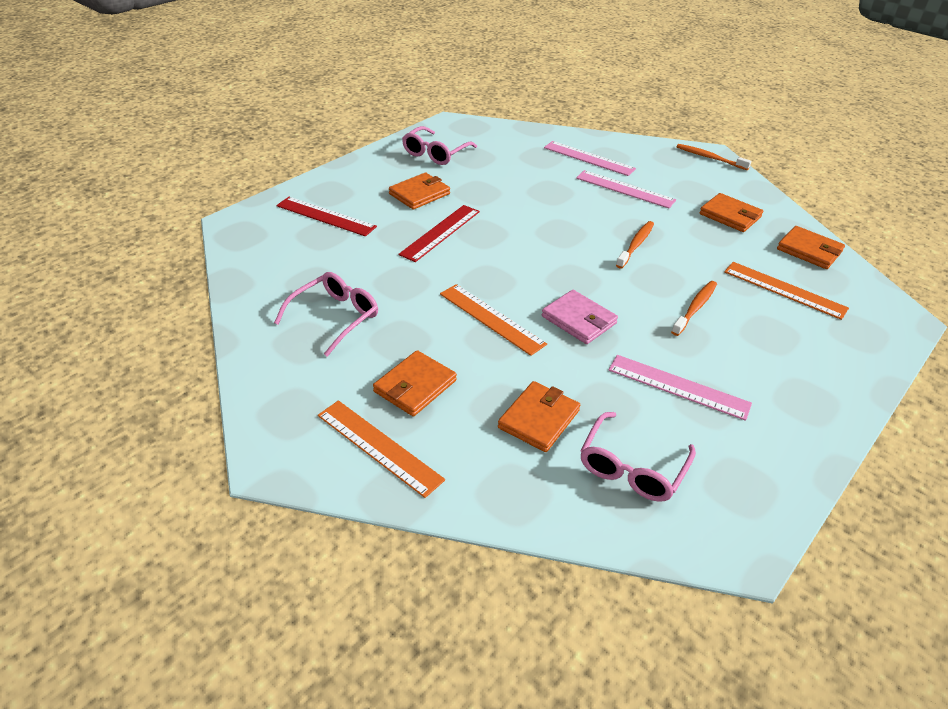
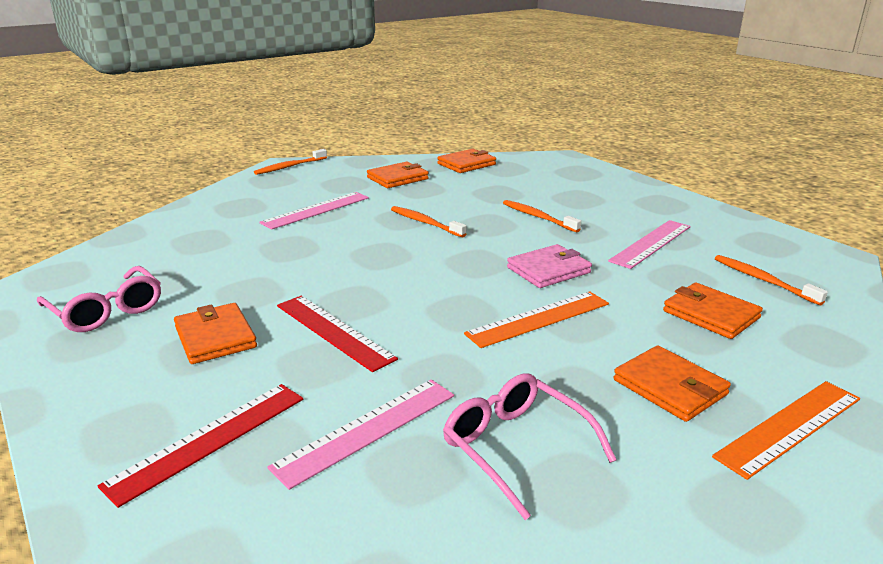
camera: 75 degrees left, 15 degrees down
pink ruler [544,141,636,176] -> pink ruler moved to [267,379,454,490]
pink glasses [580,412,696,502] -> orange toothbrush [715,255,828,305]
orange ruler [724,262,849,320] -> none

